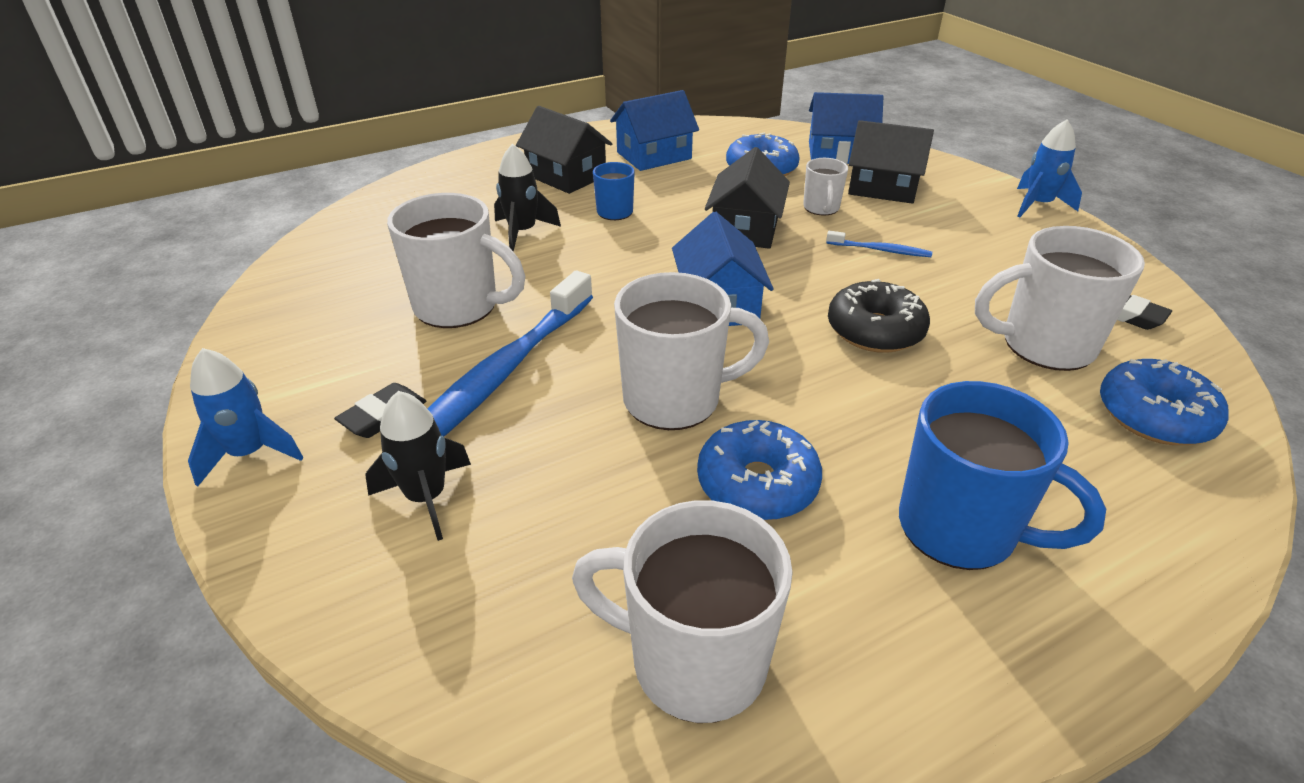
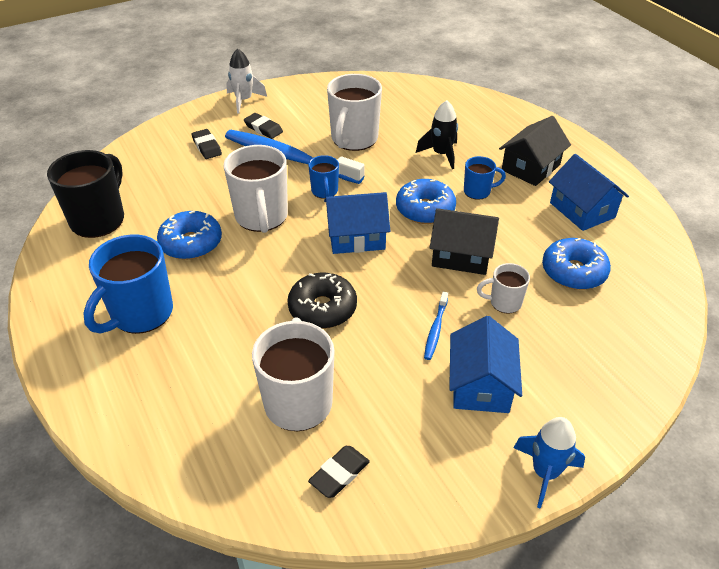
camera: 90 degrees right, 5 degrees up
blue rocket [188,348,304,487] -> white rocket [226,48,267,114]
black rocket [365,391,471,541] -> black eraser [192,129,222,159]
white mug [572,500,793,723] -> black mug [47,150,124,238]
blue house [809,92,883,164] -> blue house moved to [449,316,522,413]
black house [848,120,934,204] -> none
blue donut [1100,359,1229,445] -> blue donut moved to [396,179,456,224]
none -> blue mug [308,155,339,199]

